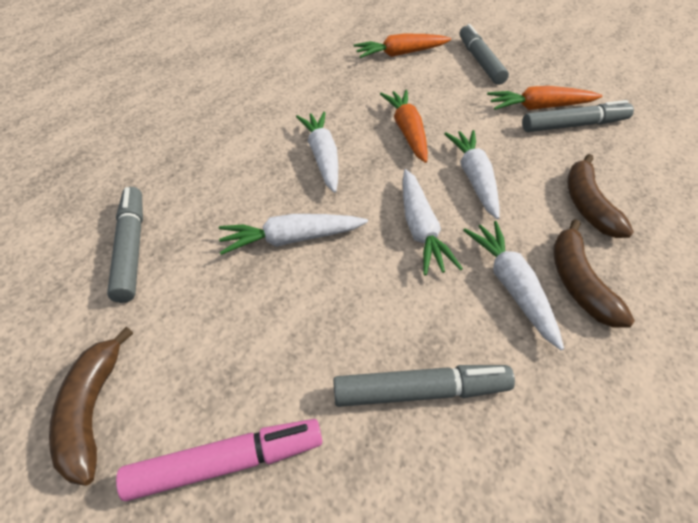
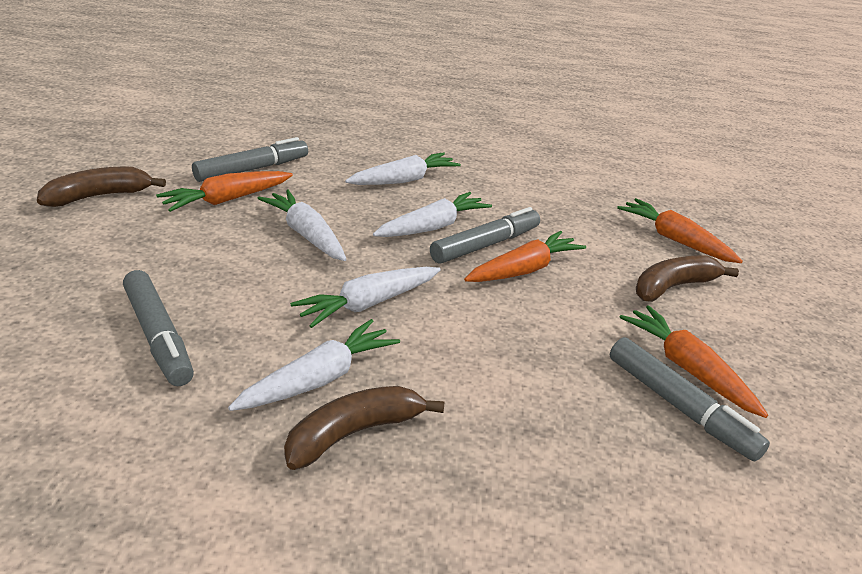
camera: 60 degrees right, 15 degrees down
pink marker [116,419,322,501] -> none
white carrot [444,130,500,219] -> white carrot moved to [345,152,461,185]
grey marker [460,24,509,85] -> grey marker moved to [430,207,540,264]
brown banana [567,154,634,238] -> brown banana moved to [636,255,739,302]
none -> orange carrot [156,171,293,212]

